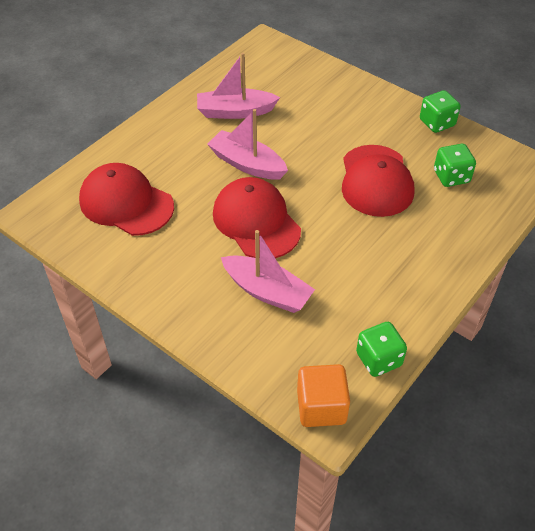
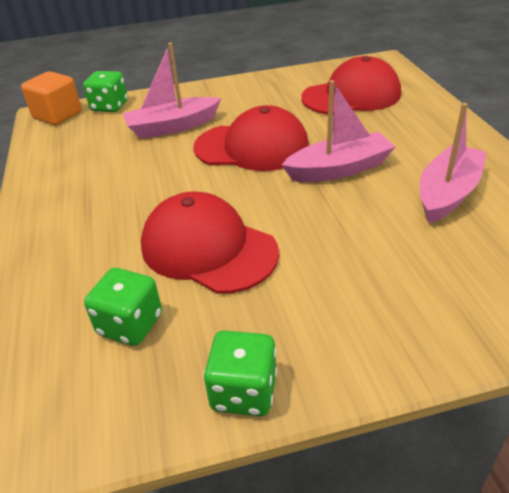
camera: 130 degrees right, 10 degrees down
green dice [356,322,407,377] -> green dice moved to [83,71,128,112]

